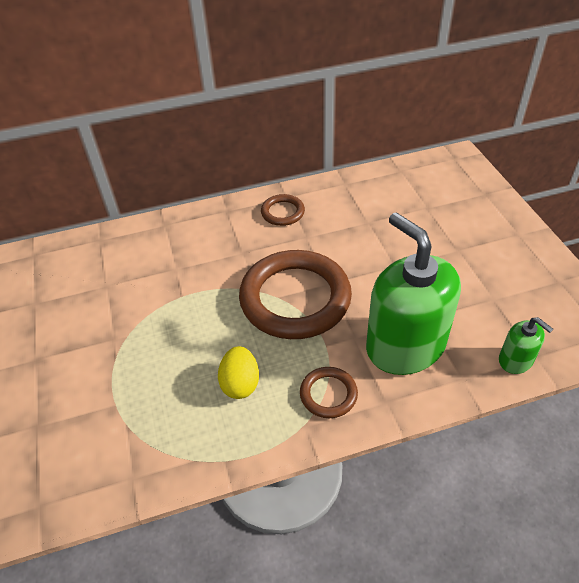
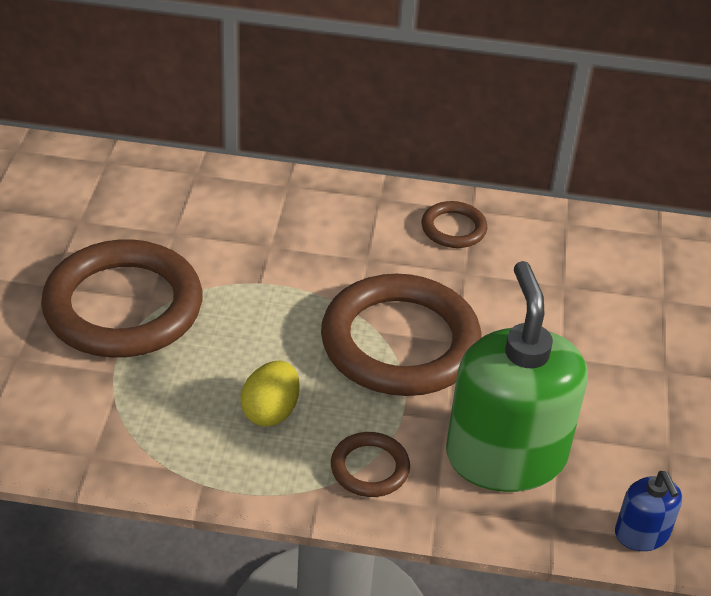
camera: 20 degrees right, 5 degrees down
green soap dispenser [499,317,553,374] -> blue soap dispenser [615,471,682,551]
none -> brown ring [41,239,202,358]

